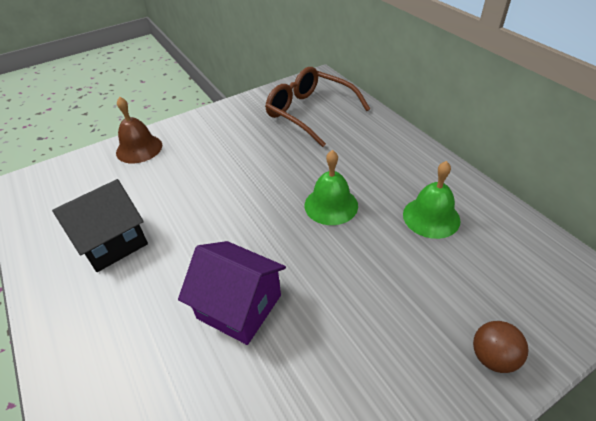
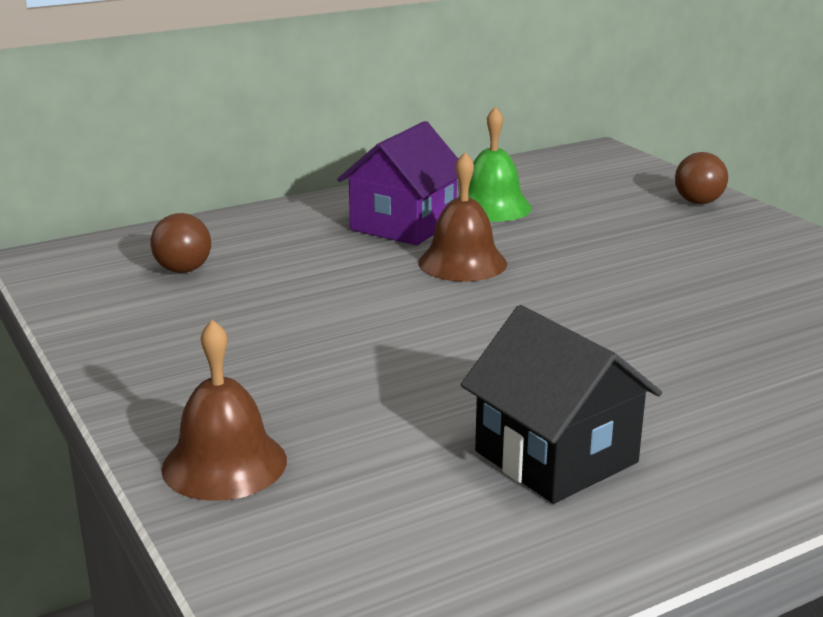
camera: 90 degrees left, 20 degrees down
purple house [178,241,286,345] -> purple house moved to [337,121,458,245]
brown glasses [265,67,370,147] -> brown ball [150,213,211,273]
green bell [304,150,358,225] -> brown bell [418,152,507,282]

